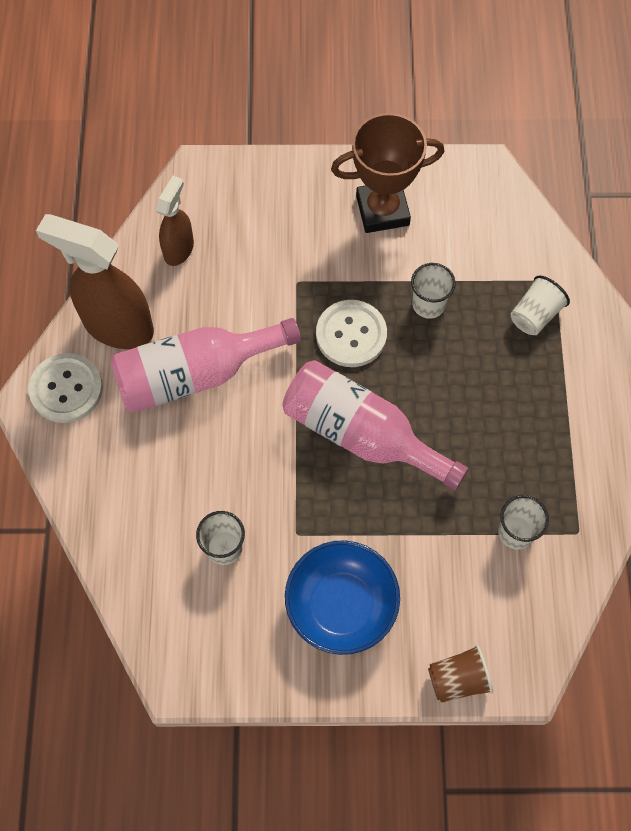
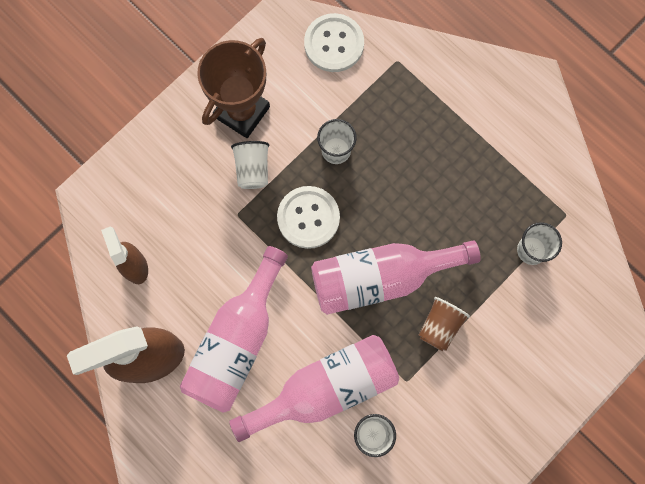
camera: 45 degrees left, 10 degrees up
white button [28,353,103,423] -> white button moved to [304,13,364,72]
blue bowl [285,540,400,655] -> none
brown cup [428,645,493,703] -> brown cup moved to [419,297,470,351]
white cup [510,276,570,335] -> white cup moved to [231,141,269,189]
none -> pink bottle [229,335,399,442]

